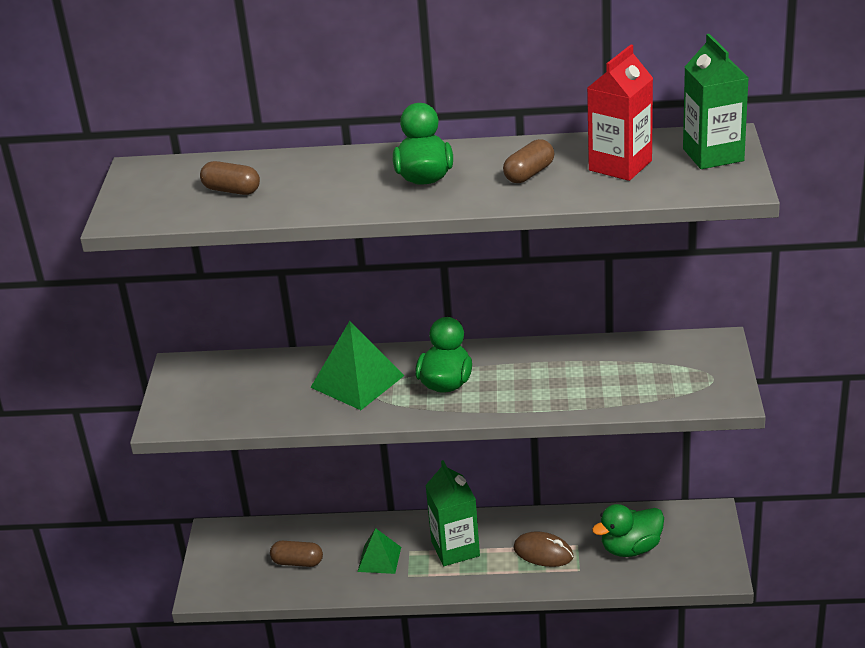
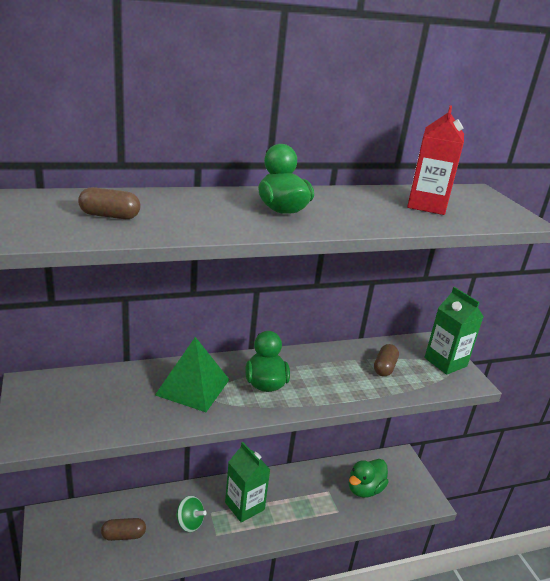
camera: 25 degrees left, 5 degrees down
green pyramid [358,528,401,574] -> green spinning top [176,496,207,532]
brown capsule [503,139,554,183] -> brown capsule moved to [374,344,399,377]
brown mouse [513,531,574,567] -> none
green carton [683,34,749,169] -> green carton moved to [424,287,484,375]

